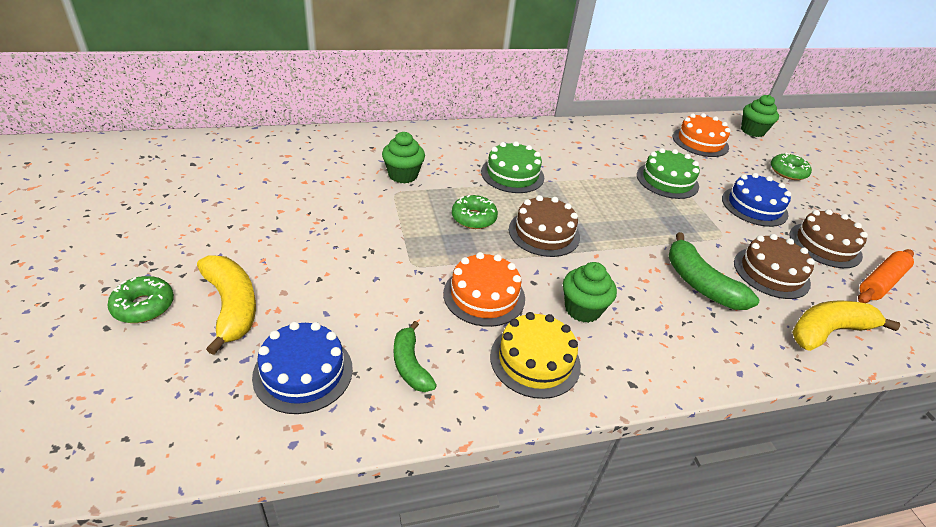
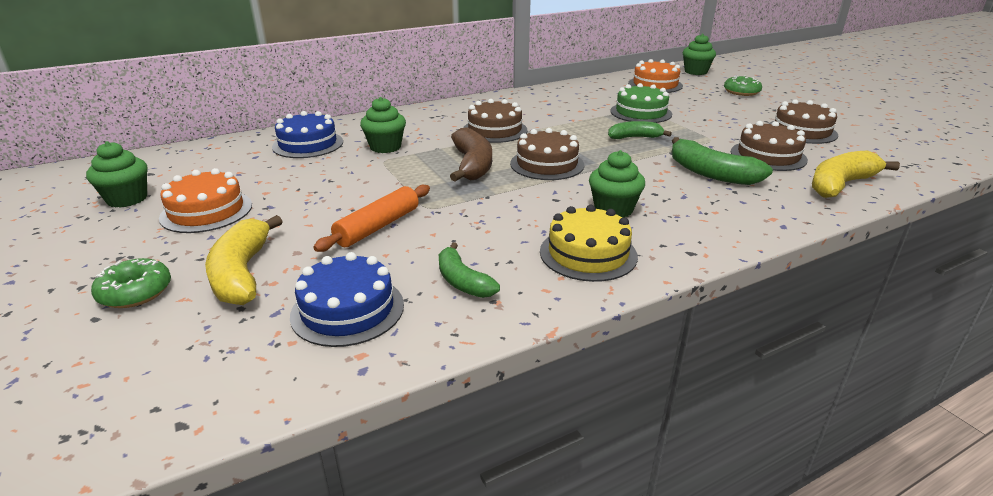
camera: 10 degrees left, 10 degrees down
yellow banana [197,255,256,355] -> yellow banana turned 150 degrees counterclockwise [205,215,283,305]
orange cake [443,252,525,327] -> orange cake moved to [159,168,252,233]
green donut [452,195,498,229] -> brown banana [450,127,492,182]
green cake [481,141,544,193] -> brown cake [463,99,528,143]
blue cake [722,173,791,227] -> blue cake moved to [272,111,343,158]
orange rolling pin [858,249,914,303] -> orange rolling pin moved to [313,185,430,252]
none -> green cupcake [86,141,148,208]
none -> green banana [608,121,672,139]

